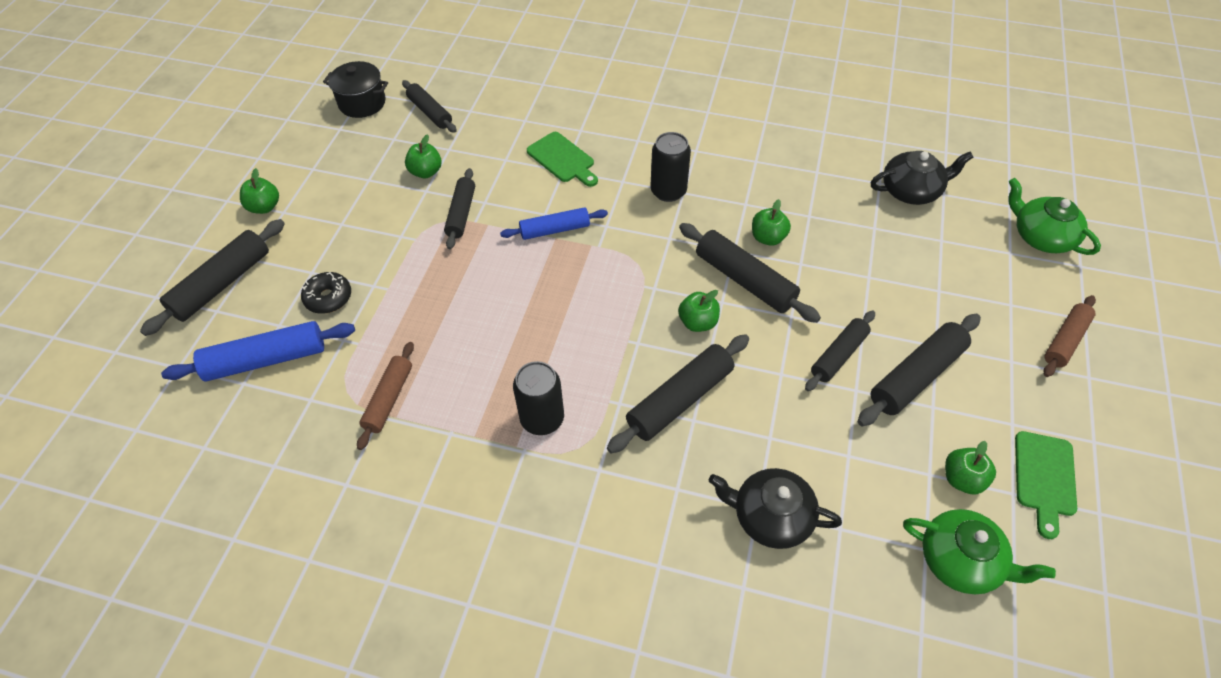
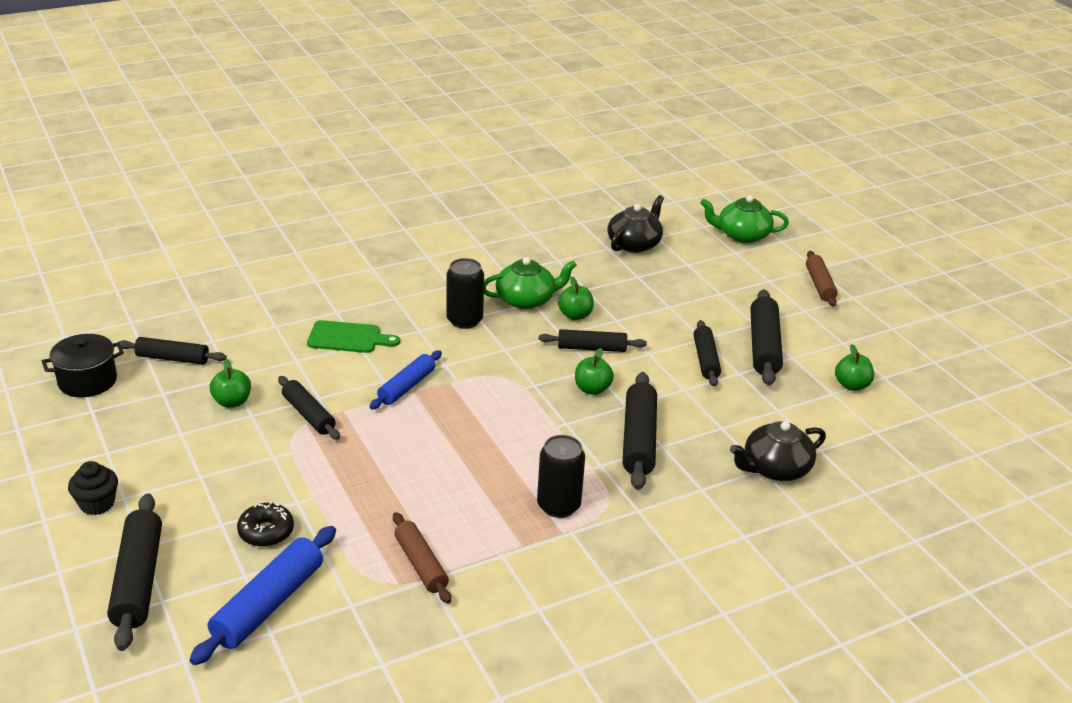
camera: 45 degrees left, 20 degrees down
green apple [240,168,279,214] -> black cupcake [68,461,118,515]
black rolling pin [679,223,821,323] -> black rolling pin [539,329,647,352], size x0.66
green teapot [903,509,1056,595] -> green teapot moved to [484,257,577,309]
green cutting board [1015,431,1077,539] -> none

